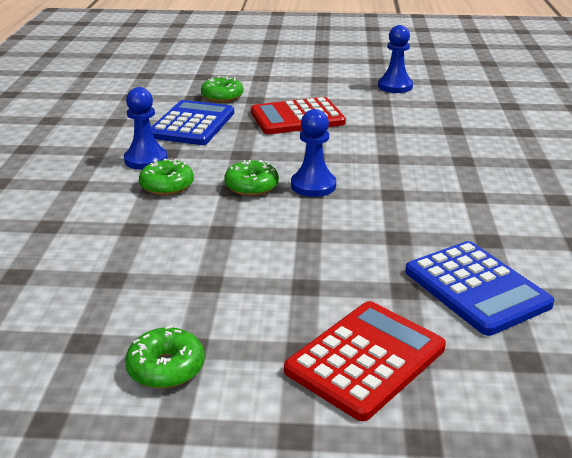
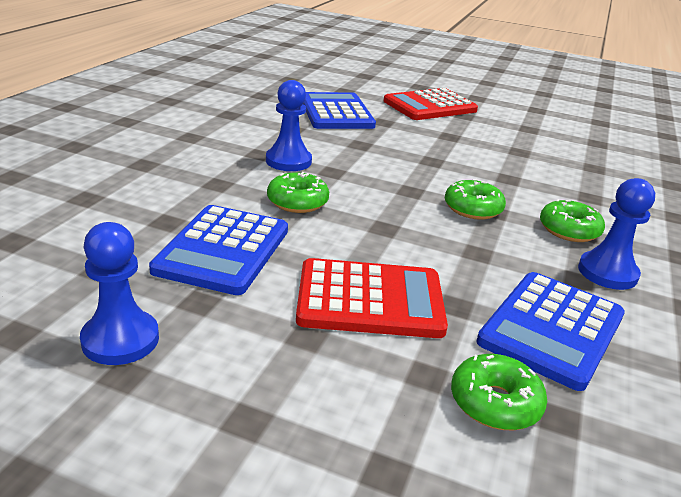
camera: 165 degrees left, 0 degrees up
green donut [125,326,205,389] -> green donut moved to [267,172,329,213]
blue pawn [291,109,336,197] -> blue pawn moved to [266,80,312,171]
none -> blue calculator [149,205,288,295]

